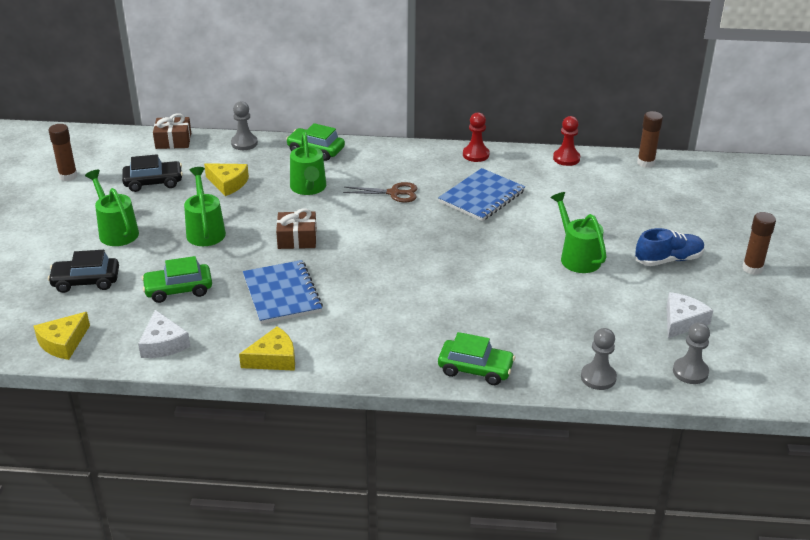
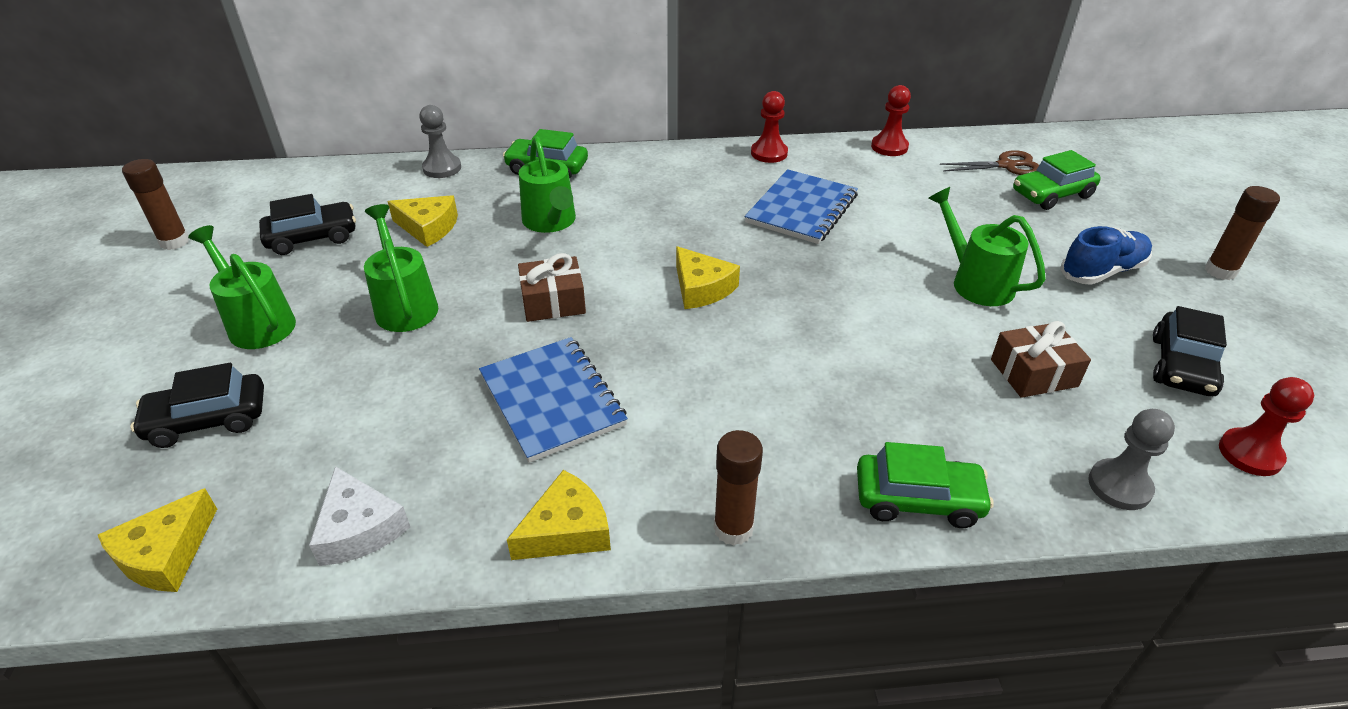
camera: 10 degrees left, 5 degrees up
green car [142,256,212,303] -> green car moved to [1013,150,1101,210]
brown gift [153,113,191,149] -> brown gift moved to [991,321,1091,398]
brown scissors [343,182,417,202] -> brown scissors moved to [940,150,1039,175]
brown glue stick [637,111,663,168] -> brown glue stick moved to [714,430,763,546]
white cheese [666,292,713,338] -> black car [1153,306,1227,396]
grey pawn [673,323,710,384] -> red pawn [1219,377,1314,476]
none -> yellow cheese [676,246,740,309]

